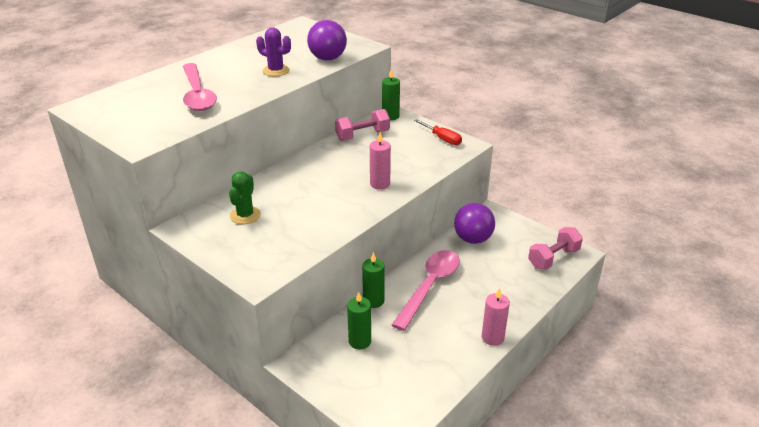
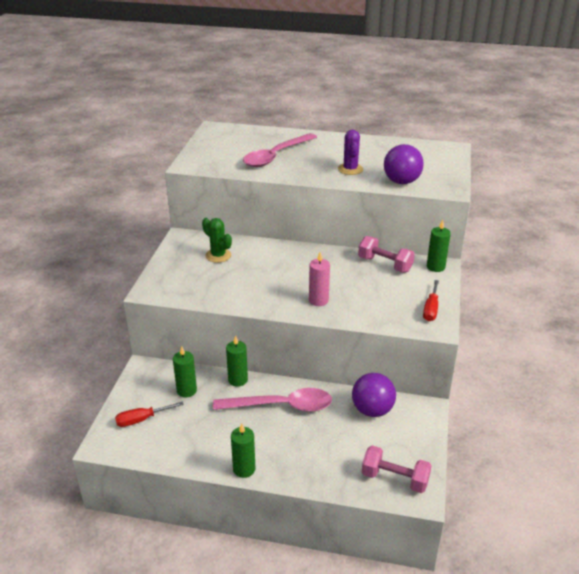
camera: 60 degrees right, 0 degrees up
green cactus [229,172,261,224] -> green cactus turned 60 degrees clockwise [202,218,232,263]
pink candle [482,288,510,346] -> green candle [231,423,256,478]
none -> red screwdriver [115,401,184,427]

